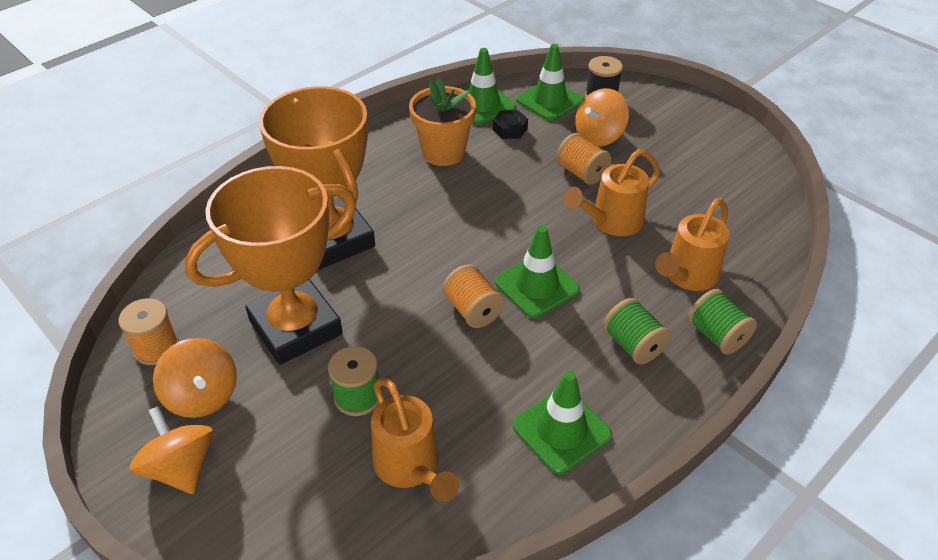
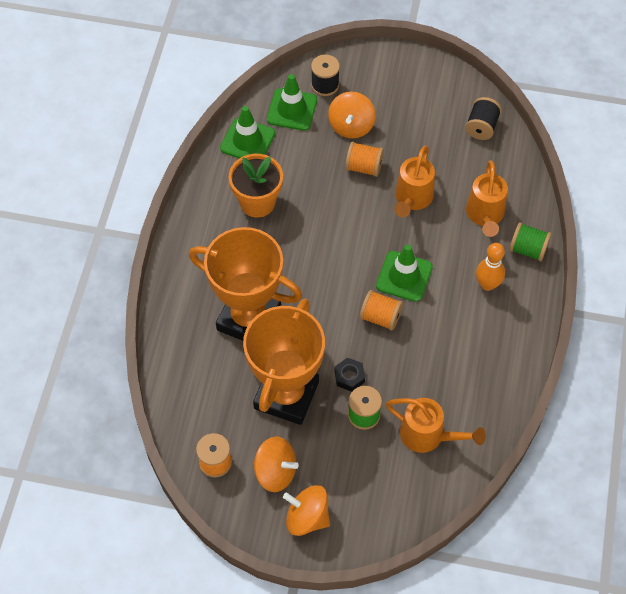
camera: 35 degrees left, 15 degrees up
black nut [493,110,528,139] -> black nut moved to [334,358,365,392]
green traffic cone [512,371,612,474] -> none
green spool [603,298,671,365] -> orange bowling pin [476,243,505,291]
none -> black spool [465,97,502,140]

